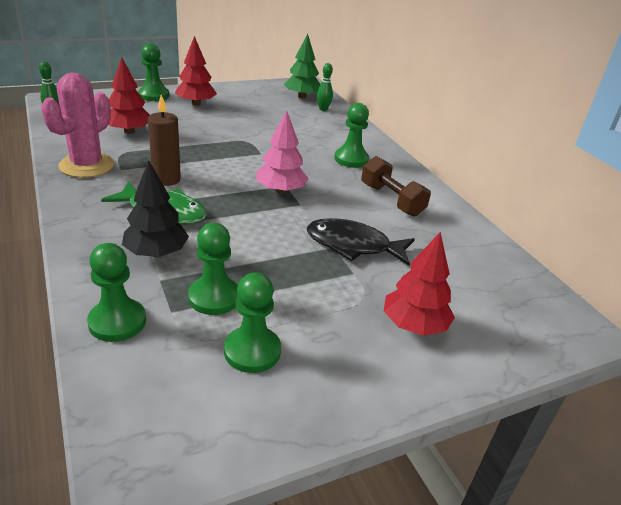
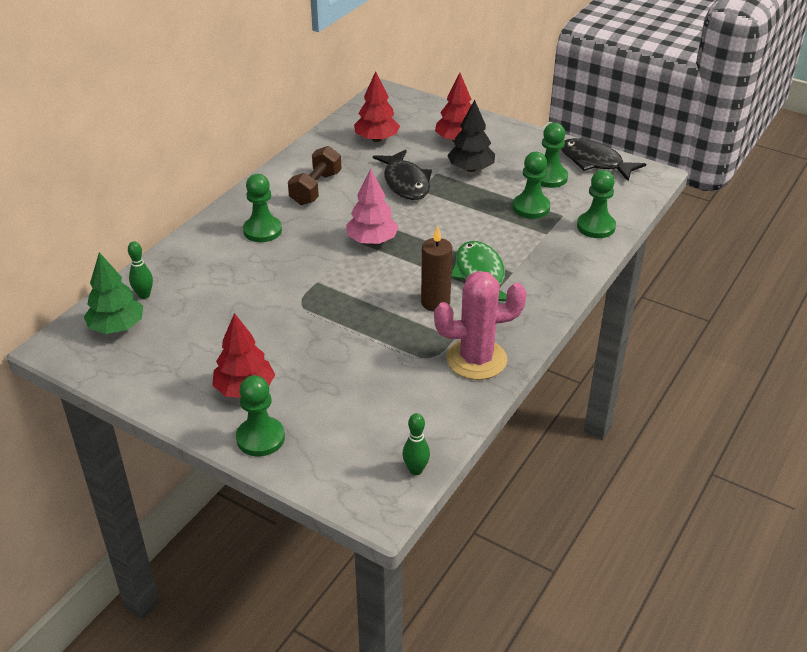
camera: 120 degrees left, 5 degrees up
red tree [108,57,150,134] -> red tree moved to [354,71,400,142]
black tree [122,161,189,257] -> black tree moved to [447,99,495,172]
none -> black fish [561,138,646,181]

